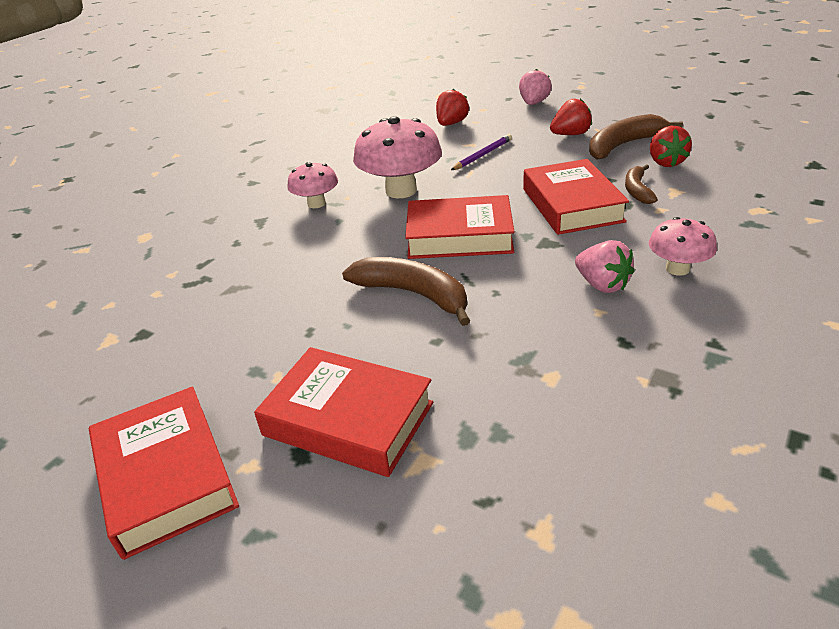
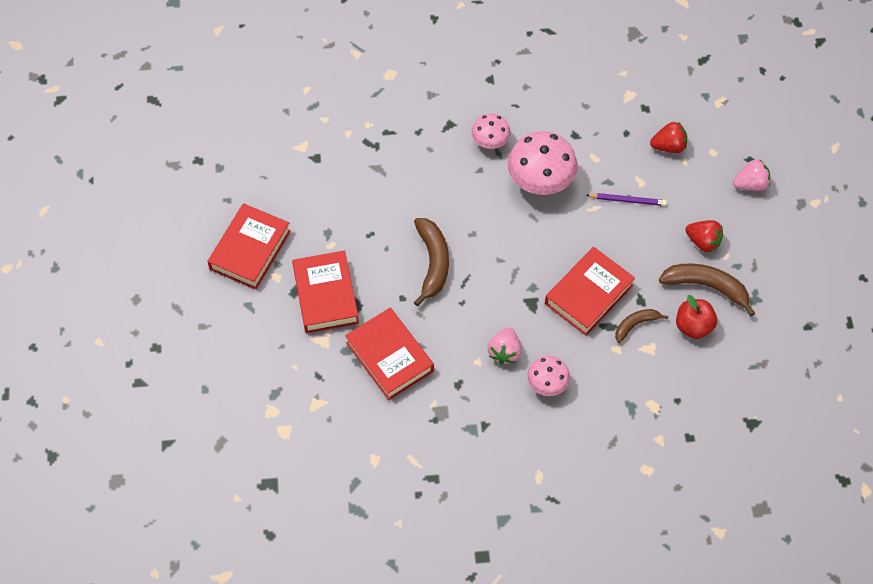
camera: 50 degrees right, 25 degrees up
red book [405,195,515,259] -> red book moved to [345,308,434,400]
red strawberry [650,126,692,167] -> red apple [676,295,717,339]

